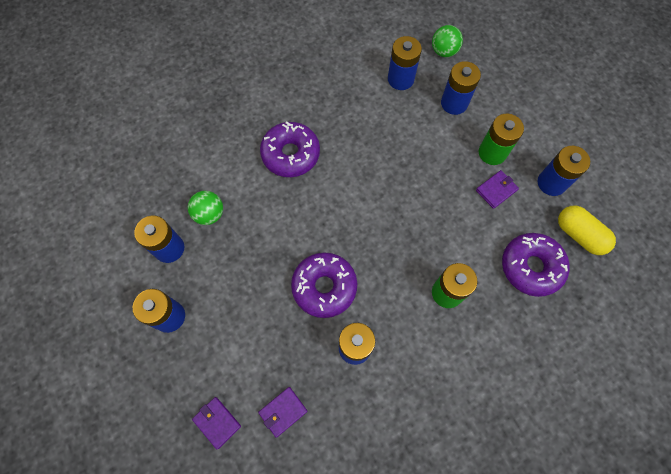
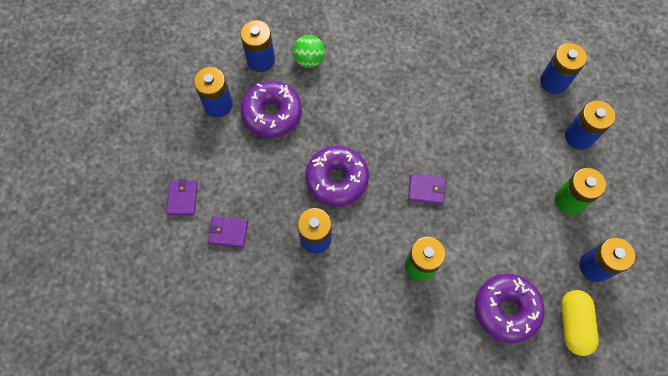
camera: 45 degrees right, 0 degrees up
purple donut [260,121,320,177] -> purple donut moved to [241,81,302,138]
green ball [432,25,463,57] -> none
purple wallet [476,170,519,209] -> purple wallet moved to [408,174,446,205]

